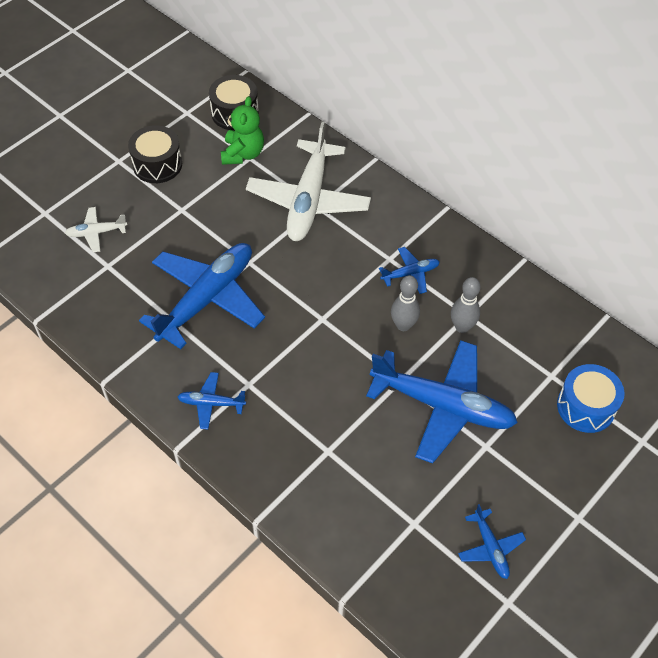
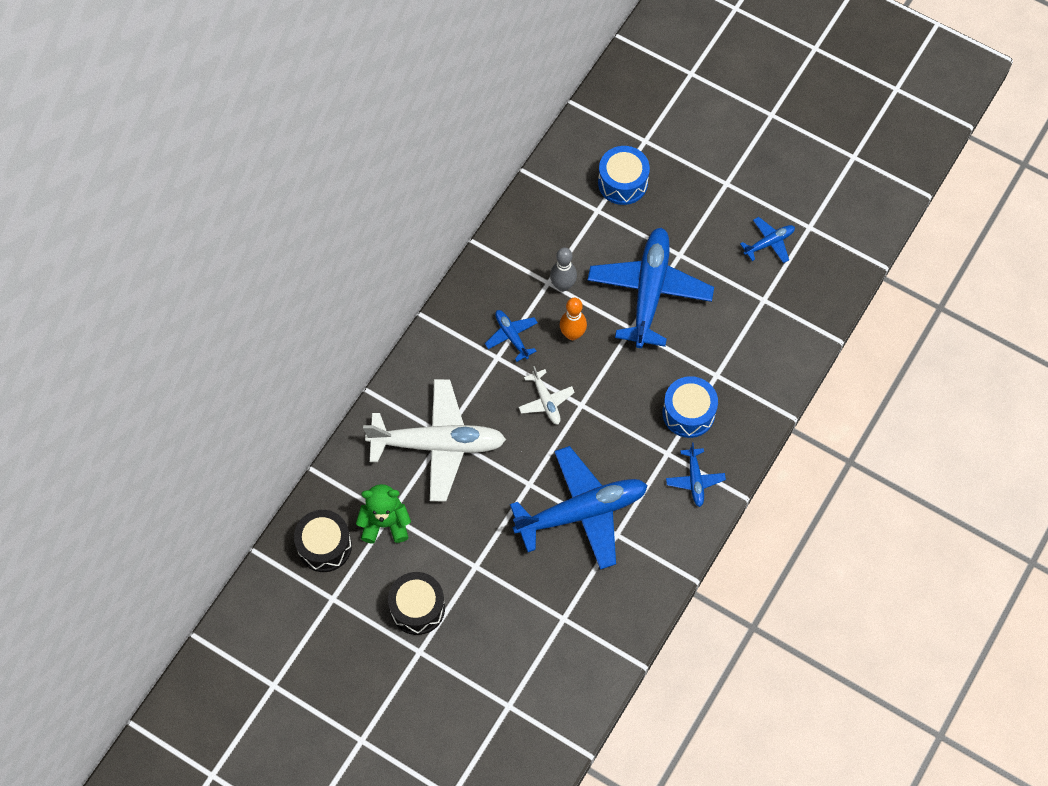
camera: 100 degrees left, 10 degrees up
white plane [65,207,127,253] -> white plane moved to [518,366,575,424]
blue plane [139,243,265,349] -> blue plane turned 135 degrees clockwise [510,446,648,570]
grey bowling pin [391,275,420,331] -> orange bowling pin [560,298,587,340]
none -> blue drum [663,376,718,438]

